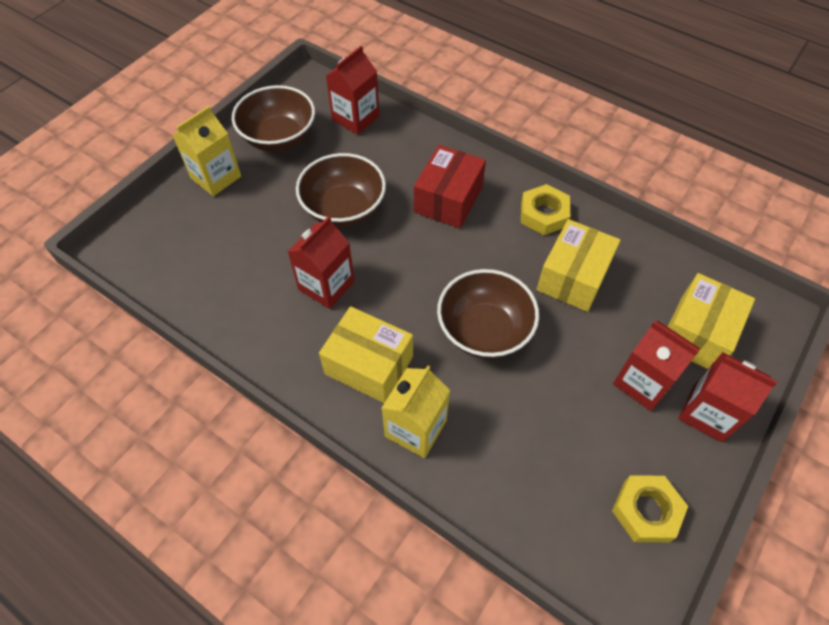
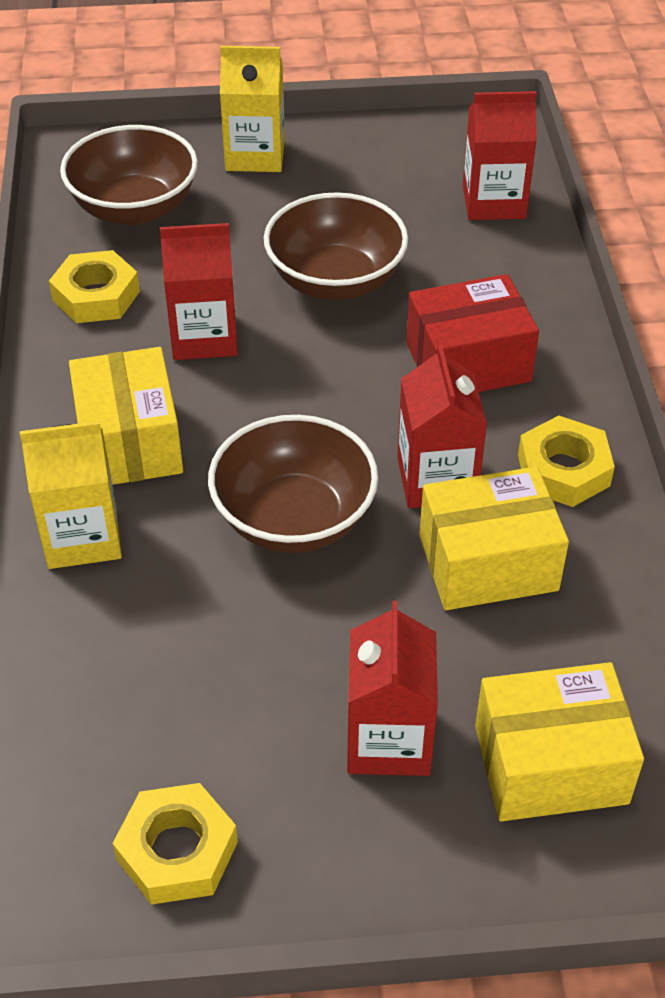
camera: 50 degrees right, 10 degrees down
brown bowl [232,85,315,152] -> brown bowl moved to [60,125,198,225]
red carton [678,352,777,443] -> red carton moved to [397,344,487,508]
none -> yellow nut [49,250,140,323]

